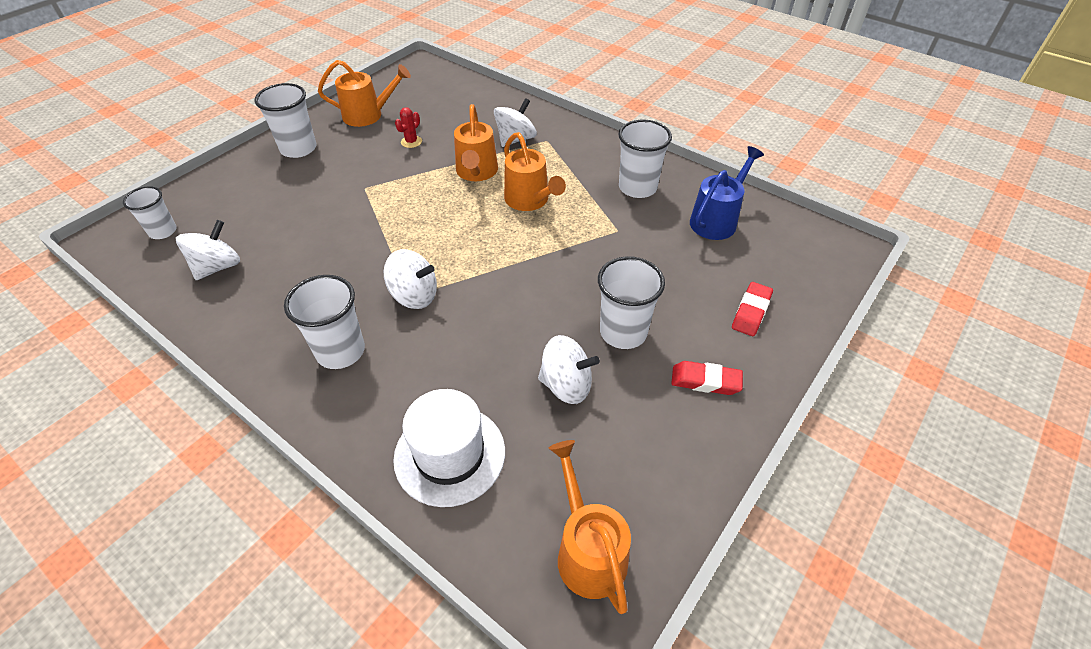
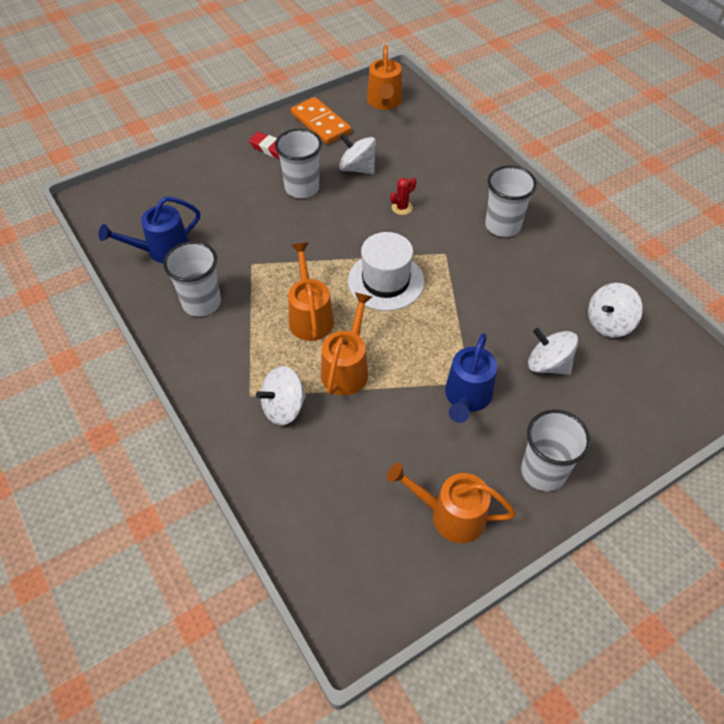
camera: 160 degrees left, 5 degrees up
white cup [123,186,177,239] -> none
white spinning top [384,249,437,309] -> white spinning top moved to [528,328,578,375]
white hat [393,389,505,507] -> white hat moved to [348,232,424,311]
red cactus [395,107,422,148] -> red cactus moved to [390,178,416,215]
red eraser [732,282,773,336] -> none
none -> orange domino [291,97,352,144]
none -> blue watering can [445,333,497,423]

